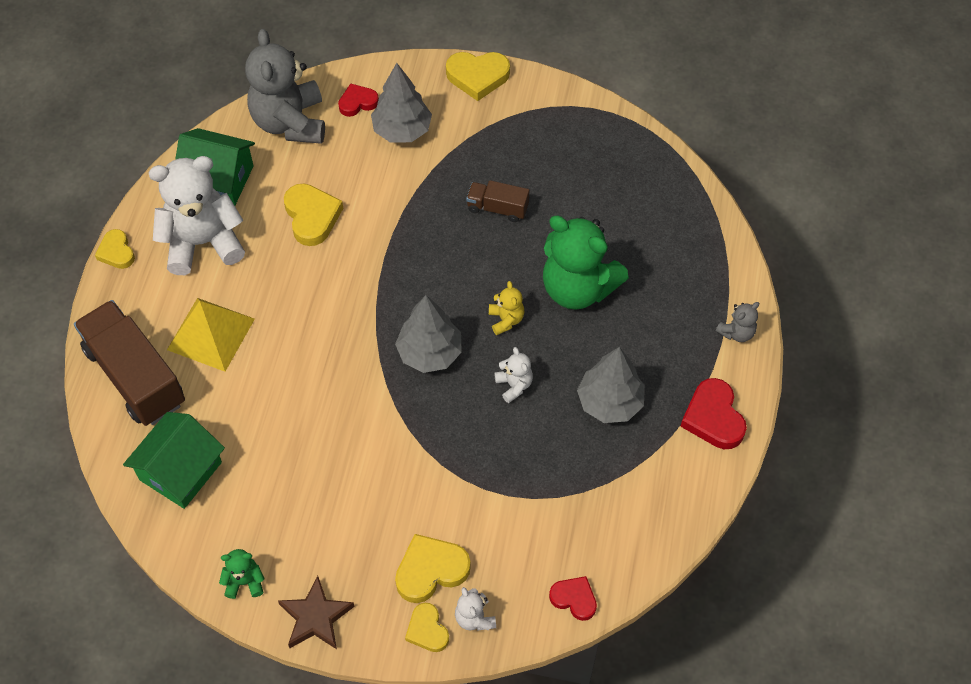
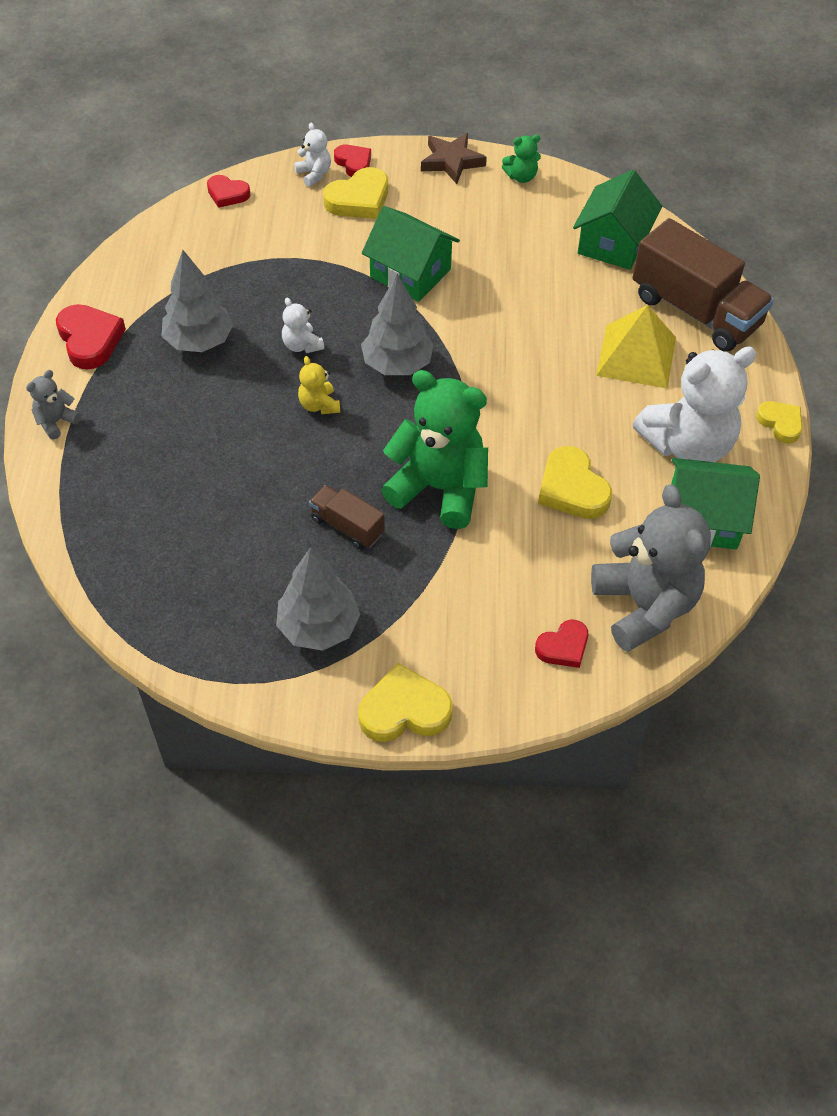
camera: 170 degrees right, 5 degrees down
grey tree [371,63,432,142] -> grey tree moved to [276,547,361,651]
yellow heart [405,603,449,652] -> red heart [334,145,371,177]
brown truck [466,180,529,222] -> brown truck turned 150 degrees counterclockwise [309,485,385,549]
green teddy bear [543,216,629,310] -> green teddy bear moved to [381,370,488,529]
none -> green house [362,206,460,302]

